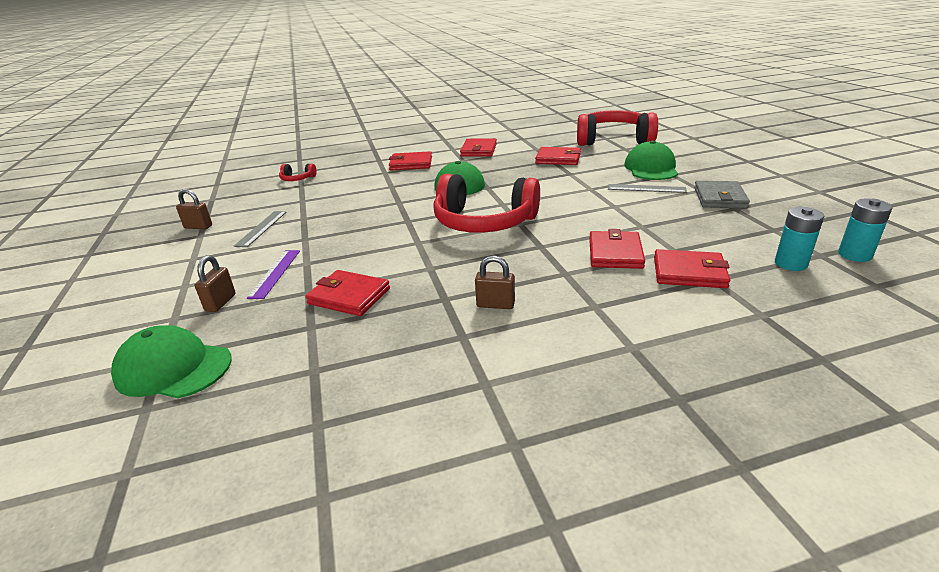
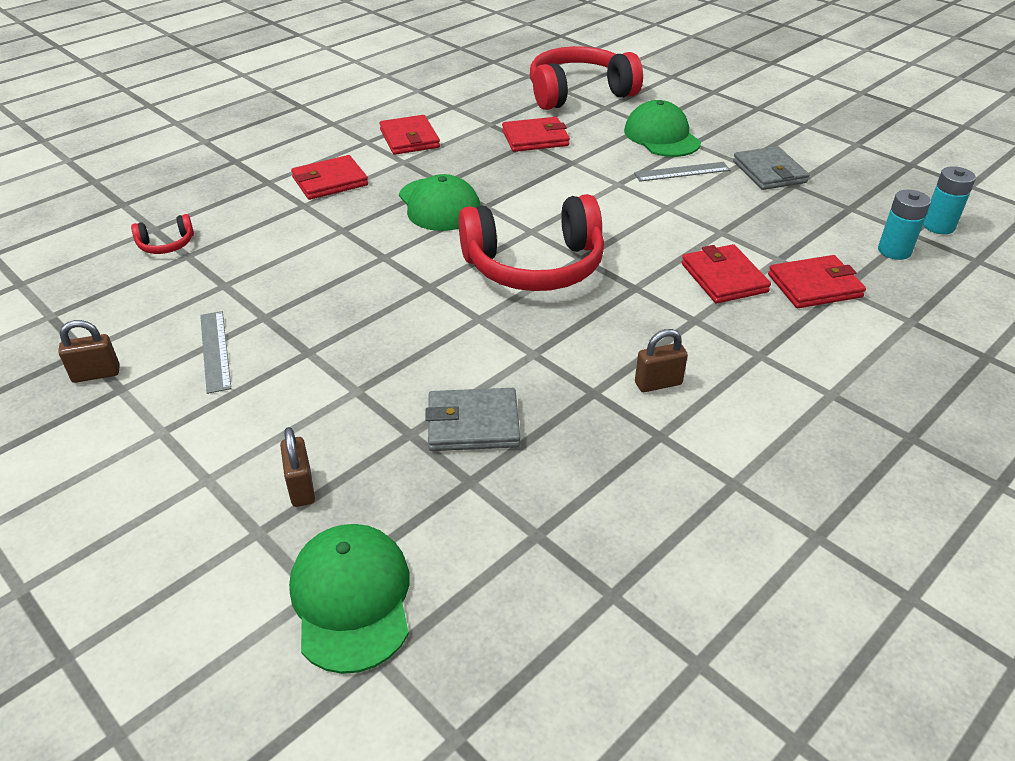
camera: 30 degrees left, 10 degrees up
green cap [111,325,232,398] -> green cap turned 90 degrees clockwise [289,524,410,674]
purple ruler [247,250,300,299] -> none
red wallet [305,270,390,316] -> grey wallet [425,388,520,451]

